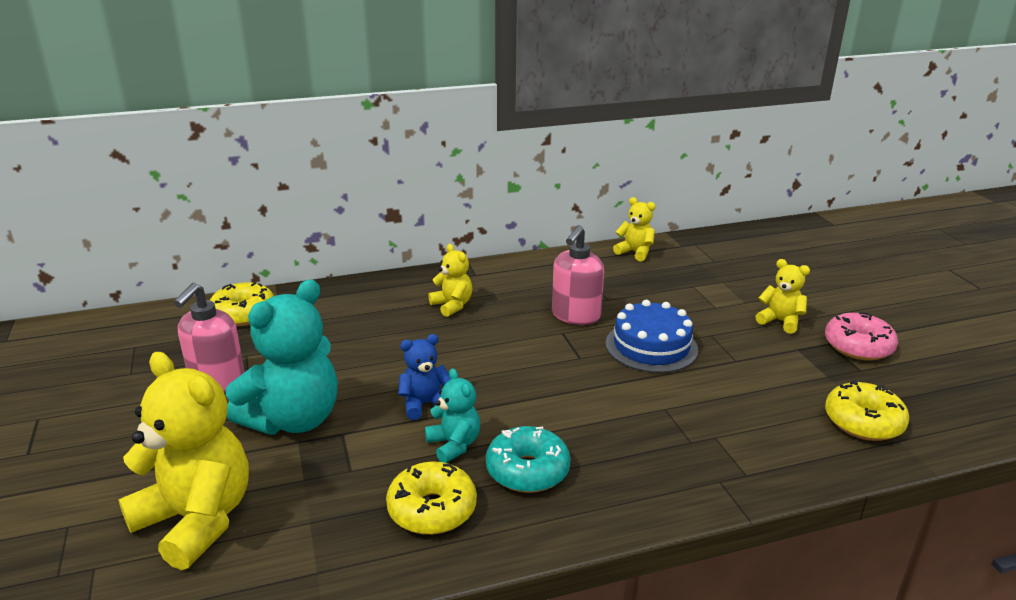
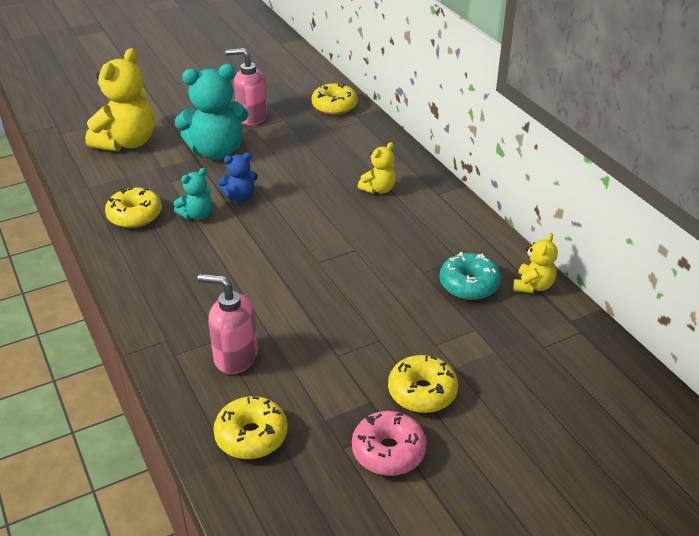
camera: 80 degrees right, 10 degrees up
turquoise teddy bear [226,279,338,435] -> turquoise teddy bear turned 45 degrees counterclockwise [175,64,249,160]
blue teddy bear [398,334,451,420] -> blue teddy bear turned 105 degrees clockwise [218,153,258,202]
turquoise donut [486,426,571,493] -> turquoise donut moved to [439,252,501,300]
pink soap dispenser [552,225,604,325] -> pink soap dispenser moved to [198,274,258,374]
blue cake [606,300,698,373] -> none
yellow teddy bear [755,259,810,334] -> yellow donut [388,355,458,413]

